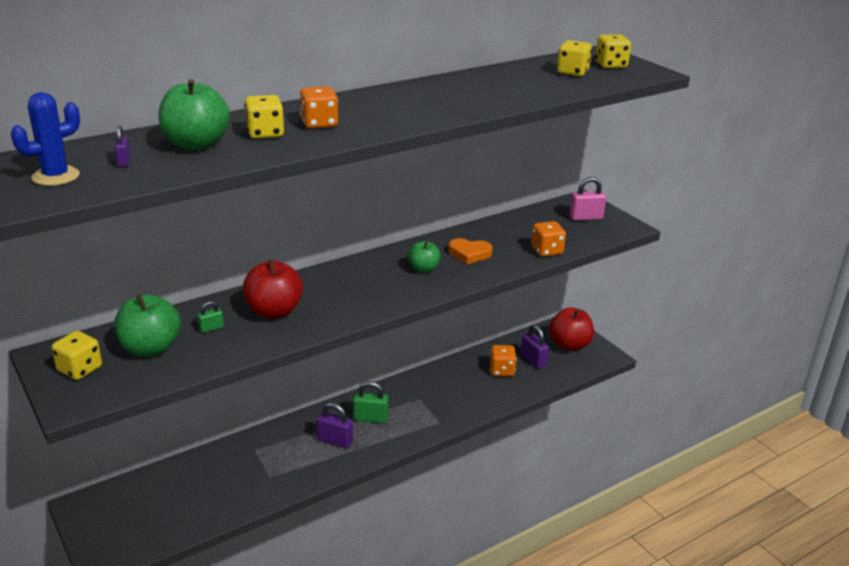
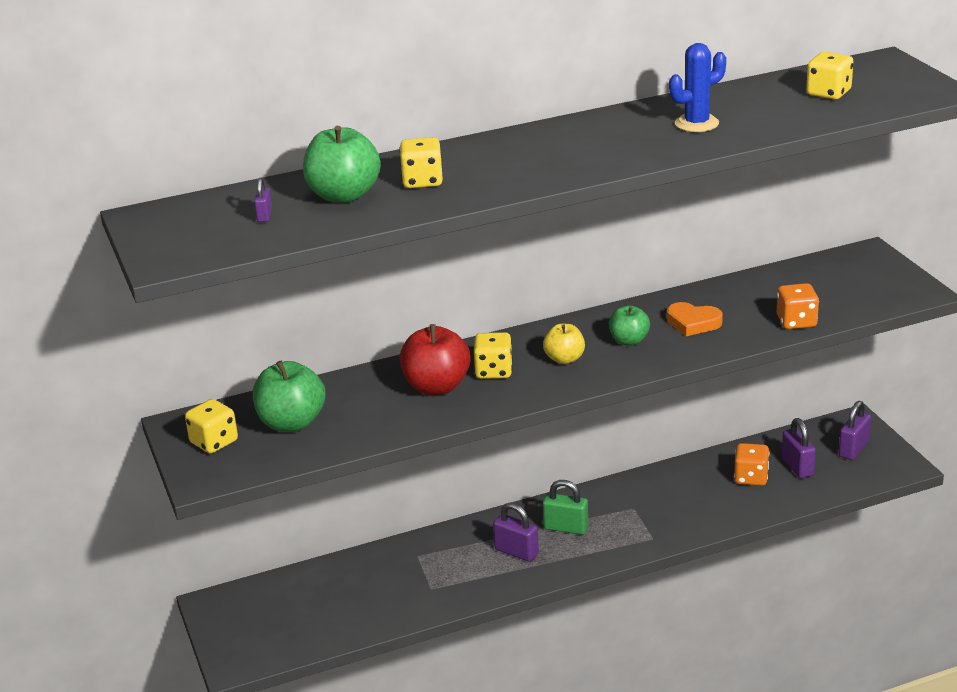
camera: 15 degrees right, 0 degrees up
blue cactus [11,92,80,186] -> blue cactus moved to [669,43,726,132]
green padlock [198,301,224,333] -> none
orange dice [299,86,338,129] -> none
red apple [549,307,594,351] -> purple padlock [839,401,871,460]
pink padlock [569,177,606,221] -> none
yellow dice [595,35,631,68] -> yellow dice moved to [473,332,513,379]
none -> yellow apple [543,324,585,364]

